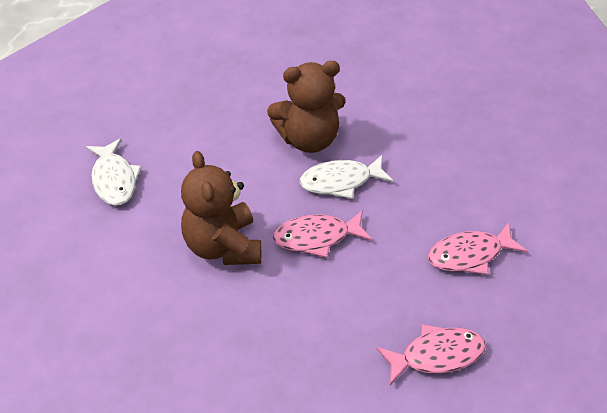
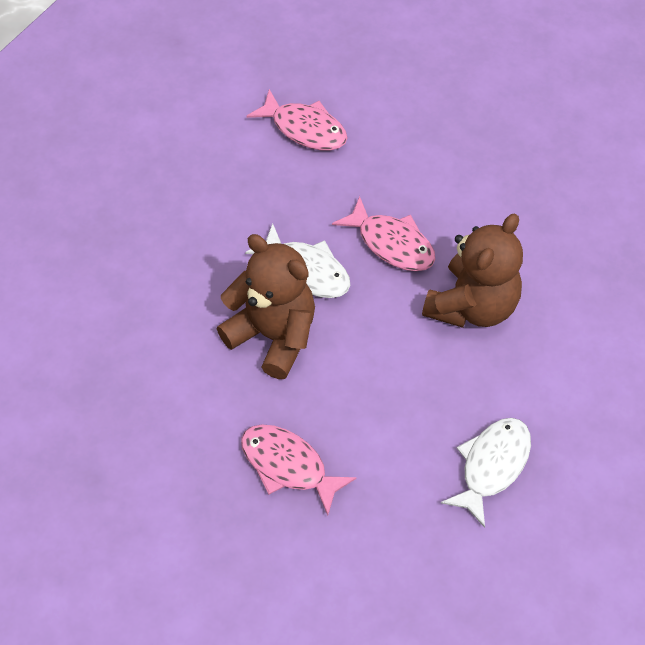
camera: 130 degrees left, 10 degrees up
pink fish [376,324,486,385] -> pink fish moved to [241,424,357,516]

